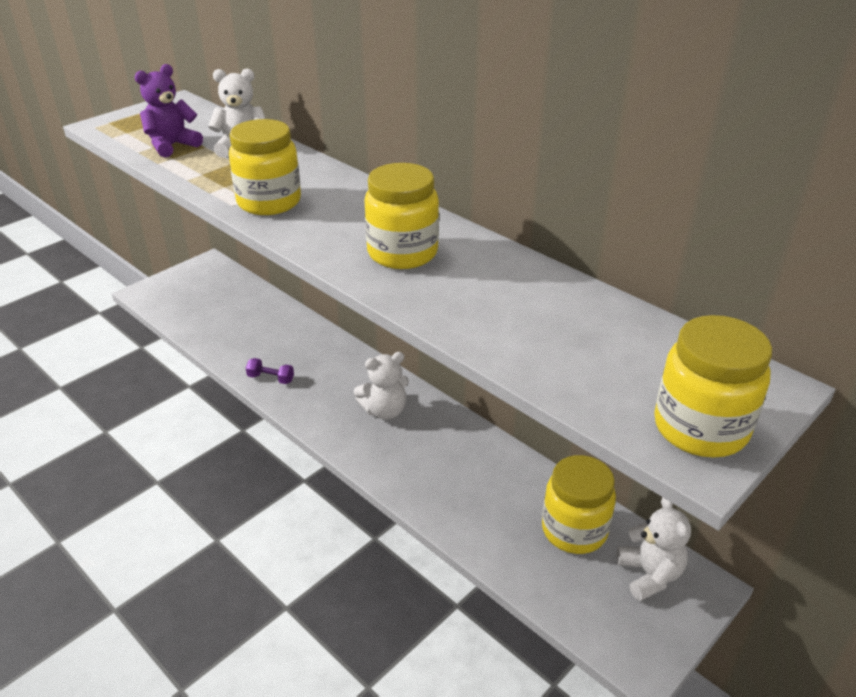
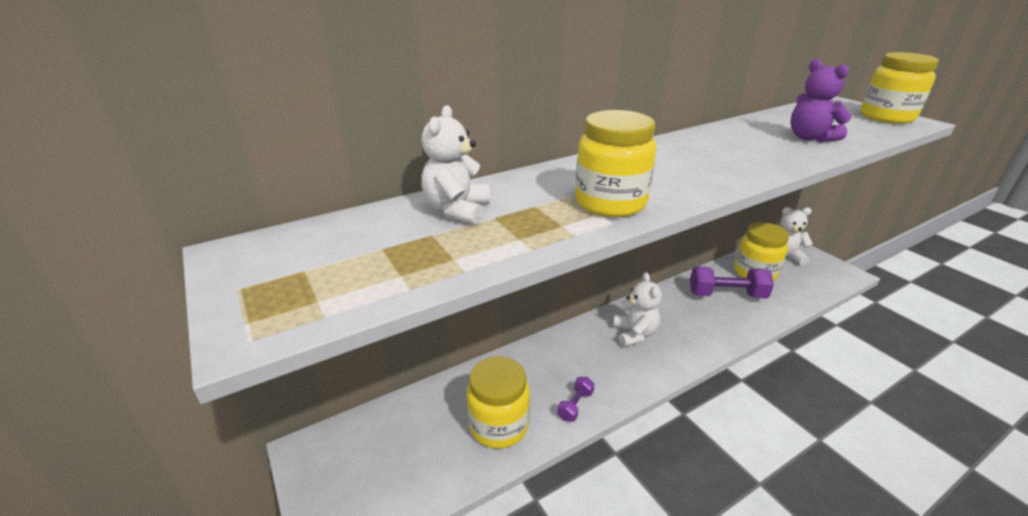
camera: 75 degrees left, 5 degrees down
purple teddy bear [135,64,203,158] -> purple teddy bear moved to [790,59,851,142]
yellow jar [364,163,439,269] -> yellow jar moved to [467,356,530,449]
none -> purple dumbbell [690,266,774,298]

